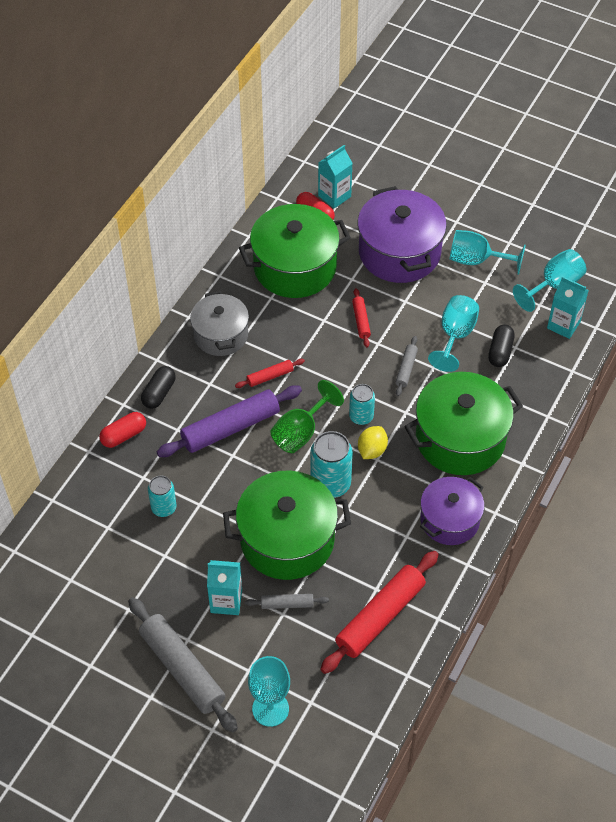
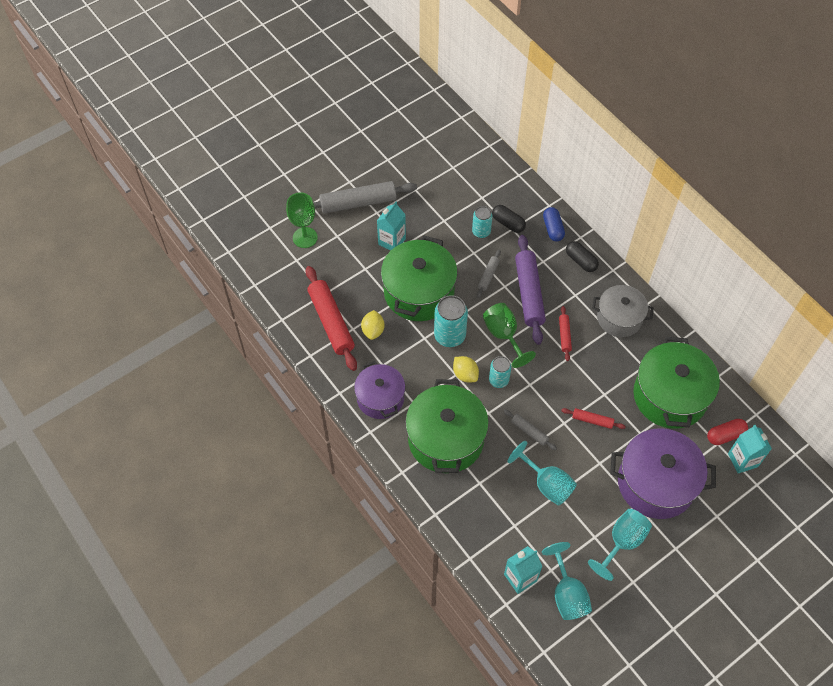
camera: 115 degrees right, 5 degrees up
red capsule [99,412,146,448] -> blue capsule [543,207,565,242]
grey rolling pin [245,594,329,609] -> grey rolling pin moved to [477,250,501,298]
turquoise goblet [248,656,290,727] -> green goblet [286,192,318,248]
black capsule [488,325,515,367] -> black capsule moved to [492,205,526,233]
none -> yellow lemon [361,310,385,340]

